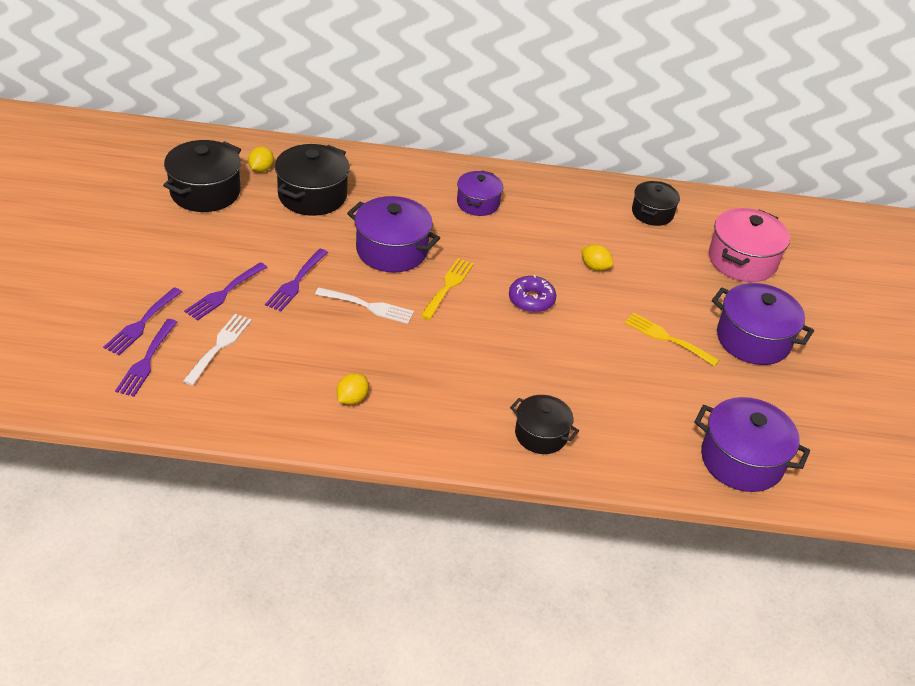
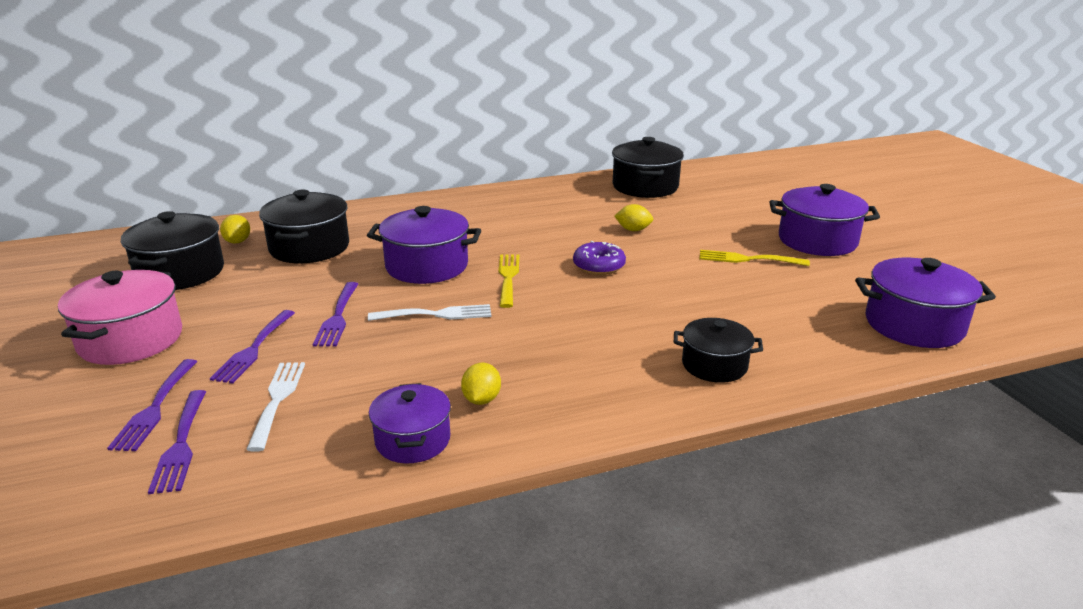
camera: 20 degrees left, 15 degrees down
purple pot [457,170,503,216] -> purple pot moved to [369,383,451,463]
black pot [632,181,680,226] -> black pot [612,137,684,198], size x1.57
pink pot [709,208,790,282] -> pink pot moved to [58,270,182,365]

